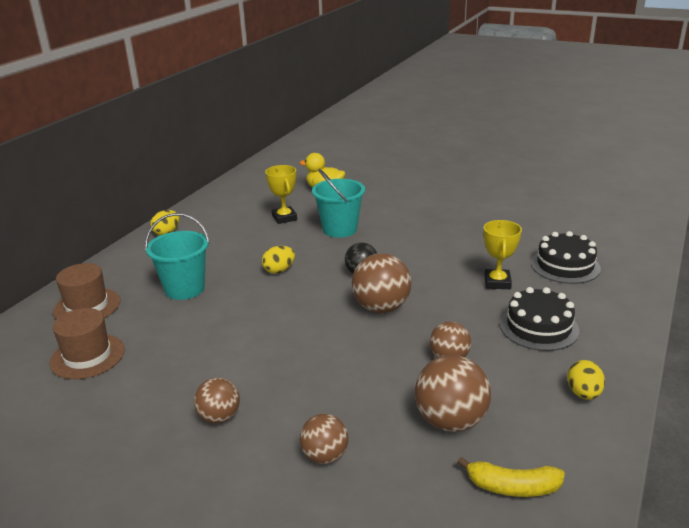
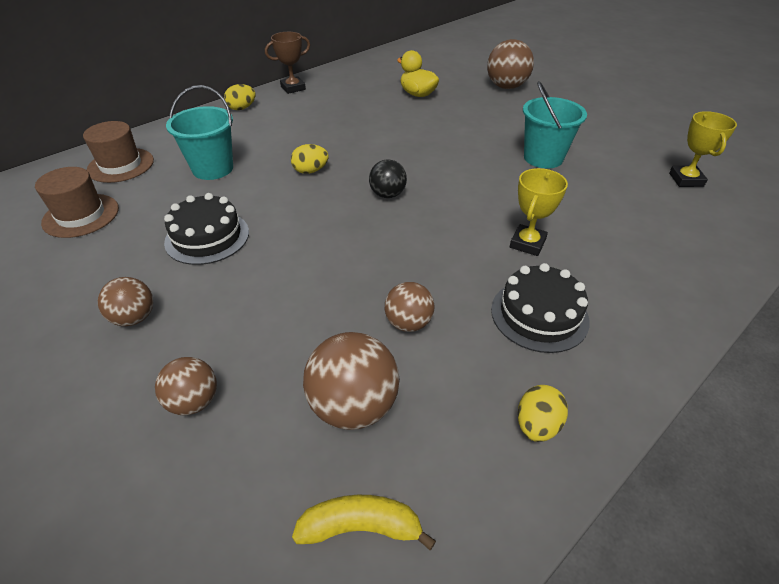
camera: 20 degrees right, 15 degrees up
yellow trophy [265,165,297,224] -> yellow trophy moved to [669,111,737,187]
turquoise bucket [312,169,365,238] -> turquoise bucket moved to [523,81,587,168]
brown ball [352,253,412,313] -> brown ball moved to [487,39,534,89]
yellow banana [457,457,565,497] -> yellow banana turned 150 degrees clockwise [292,495,436,550]
black cake [531,231,601,284] -> black cake moved to [164,193,249,265]
none -> brown trophy [265,32,310,94]

